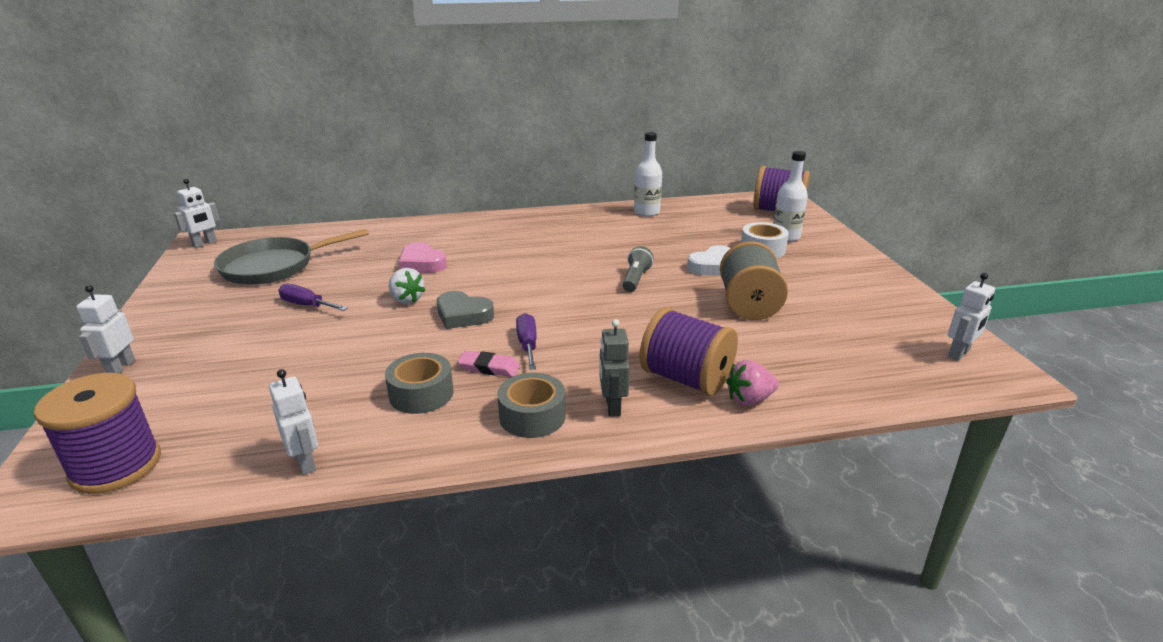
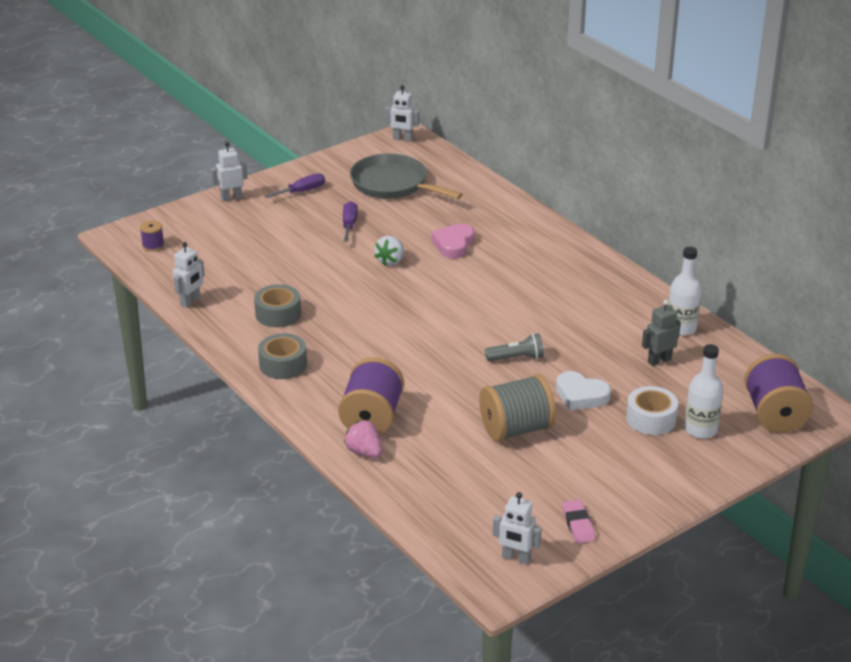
camera: 65 degrees right, 5 degrees up
purple spool [34,373,161,494] -> purple spool [140,220,164,252], size x0.47
grey heart [437,291,494,329] -> none
pink eraser [457,351,520,377] -> pink eraser moved to [562,500,595,544]
purple screwdriver [516,313,537,370] -> purple screwdriver moved to [264,173,325,198]
grey robot [599,319,630,417] -> grey robot moved to [642,300,681,366]

